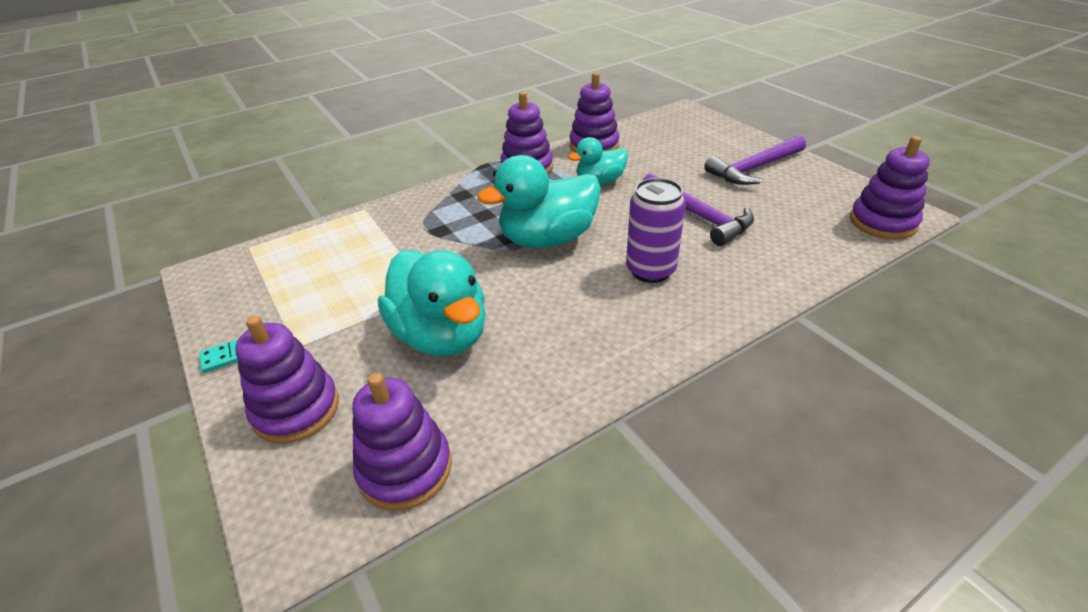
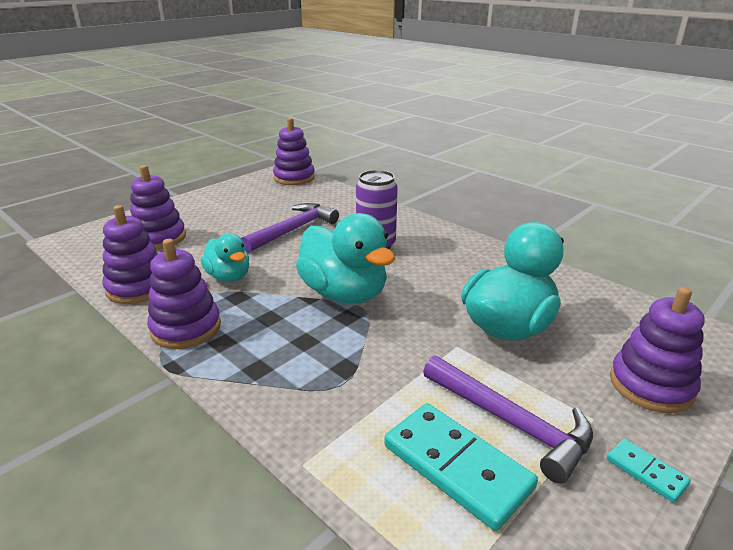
camera: 105 degrees left, 10 degrees down
purple stacking toy [352,373,452,510] -> purple stacking toy moved to [130,165,186,250]
purple hammer [704,135,806,185] -> purple hammer moved to [423,356,593,484]
none -> turquoise domino [384,403,538,531]

